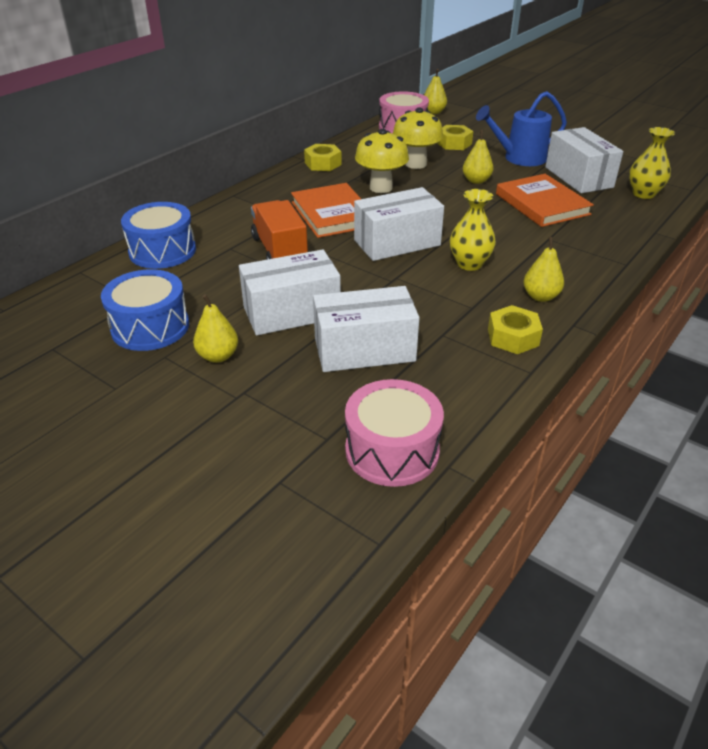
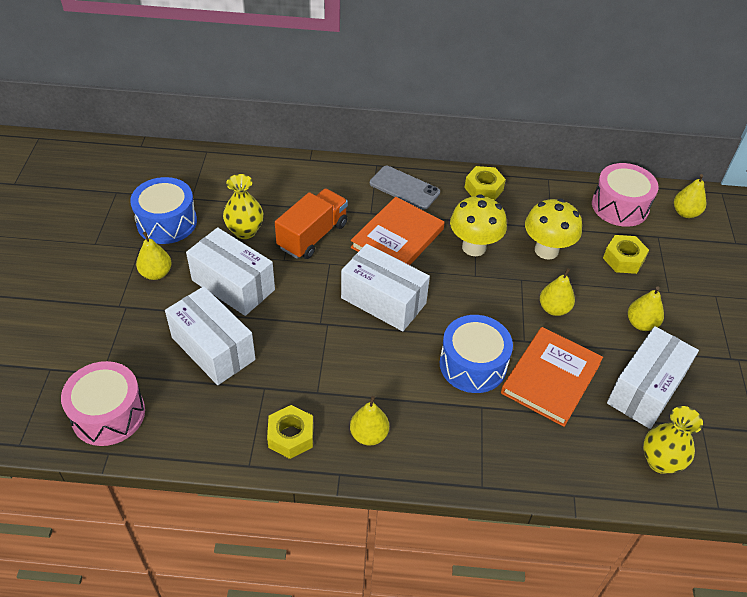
camera: 55 degrees right, 10 degrees up
blue drum [121,202,196,269] -> blue drum moved to [440,315,513,393]
yellow vase [450,189,496,271] -> yellow vase moved to [223,174,263,239]
blue watering can [476,91,567,166] -> yellow pear [628,286,664,331]
none -> grey phone [370,166,440,210]

